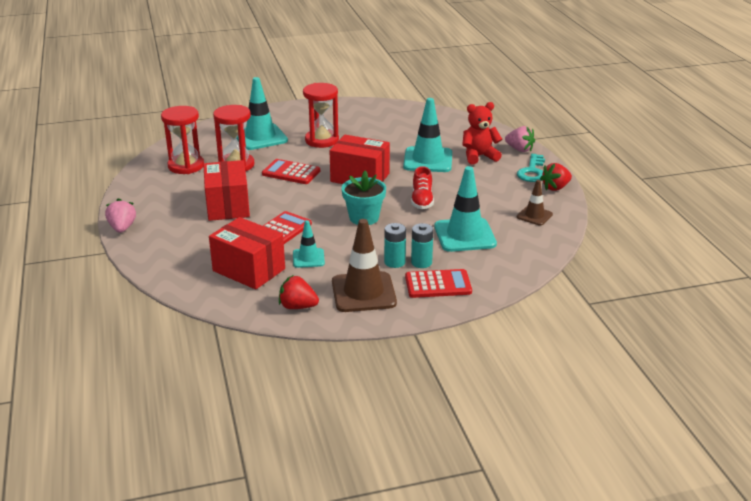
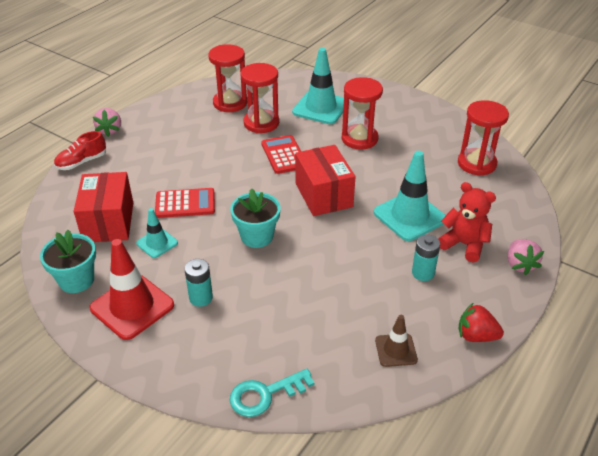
camera: 50 degrees right, 10 degrees up
pink strawberry [105,198,136,233] -> pink strawberry turned 135 degrees clockwise [93,108,121,137]
red box [203,160,250,221] -> none
red strawberry [279,275,319,309] -> turquoise flower pot [40,230,96,293]
brown traffic cone [332,219,397,312] -> red traffic cone [90,239,174,340]
red calculator [405,269,472,298] -> none
red shoe [411,166,434,209] -> red shoe moved to [54,131,106,170]
turquoise battery [411,223,434,268] -> turquoise battery moved to [412,235,440,281]
turquoise traffic cone [434,166,497,252] -> none
turquoise key [517,154,545,182] -> turquoise key moved to [230,369,314,417]
none -> red hourglass [458,100,509,176]

